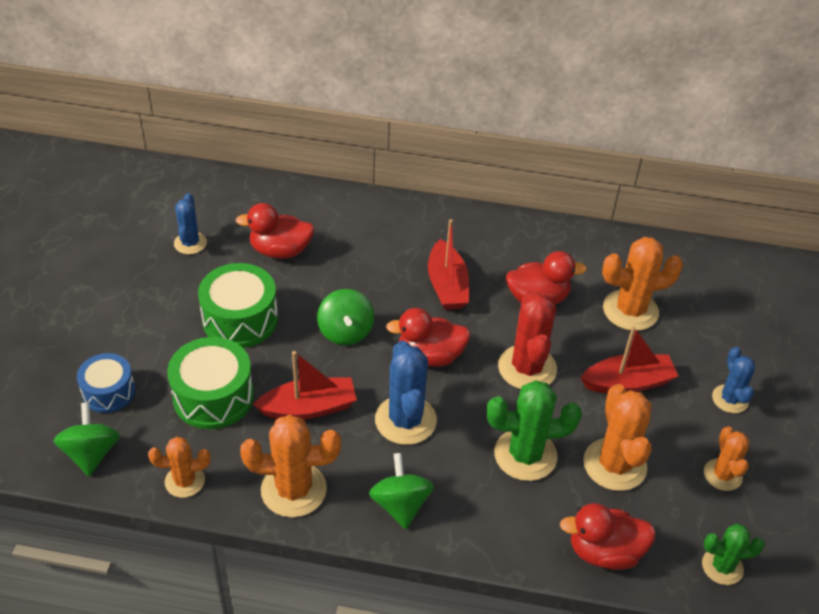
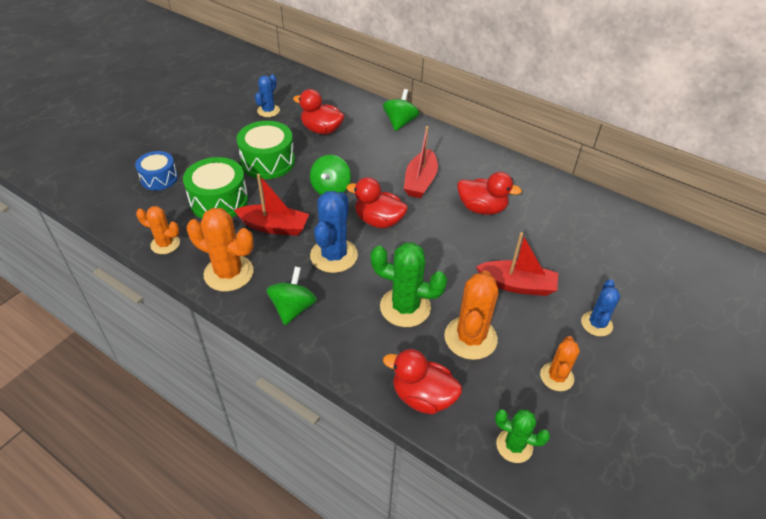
camera: 25 degrees right, 0 degrees up
green spinning top [54,402,120,477] -> green spinning top moved to [383,89,419,131]
red cactus [498,291,557,389] -> none
orange cactus [602,237,683,331] -> none

